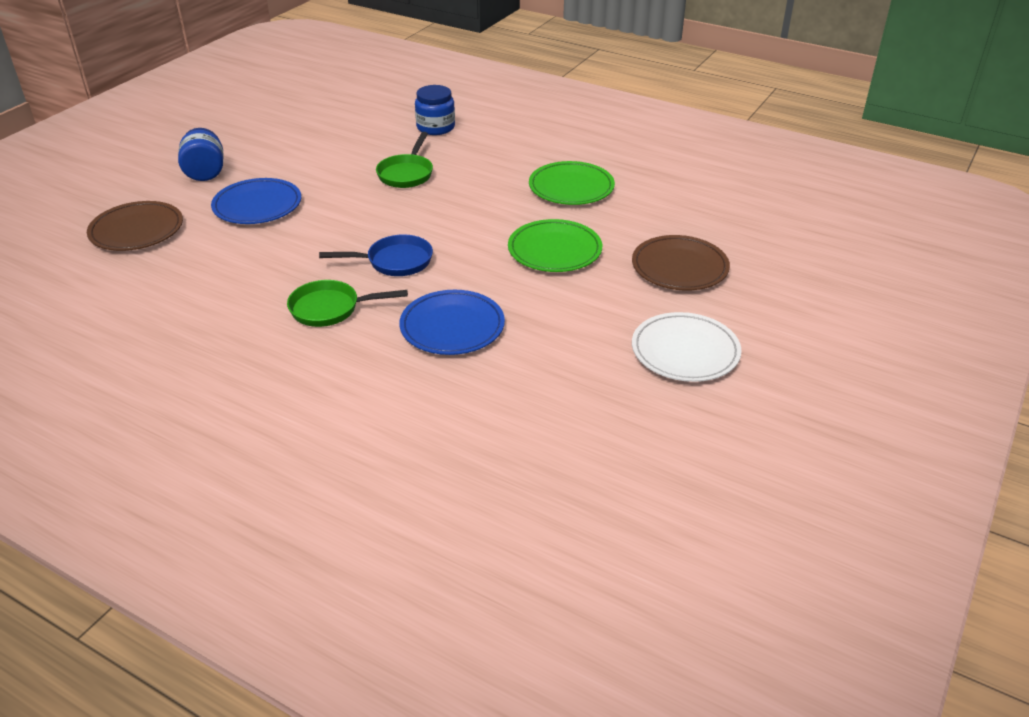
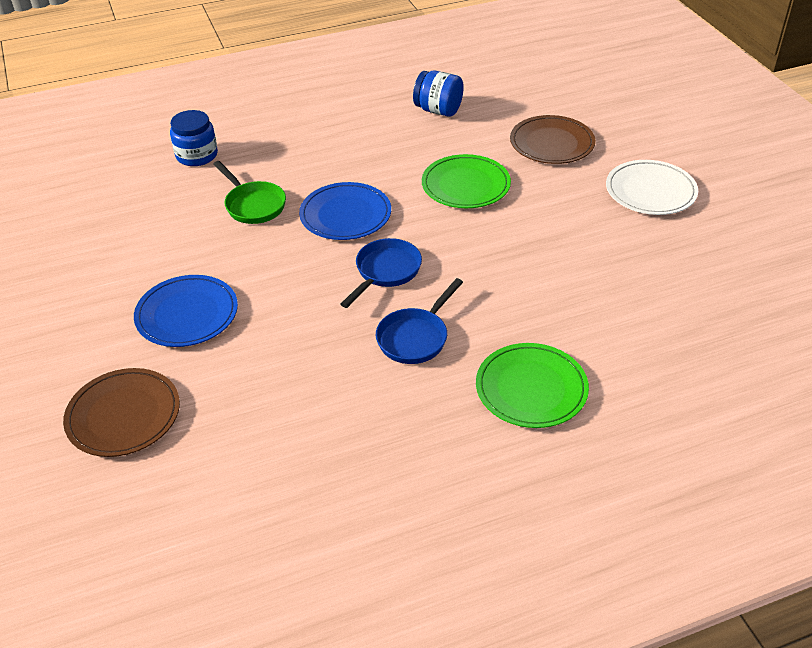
camera: 50 degrees left, 5 degrees up
blue jar [178,128,223,181] -> blue jar moved to [413,70,464,117]
green pan [287,280,408,327] -> blue pan [376,278,463,364]
blue plate [399,290,505,355] -> blue plate moved to [299,182,391,240]
green plate [529,161,615,205] -> green plate moved to [476,343,589,428]

